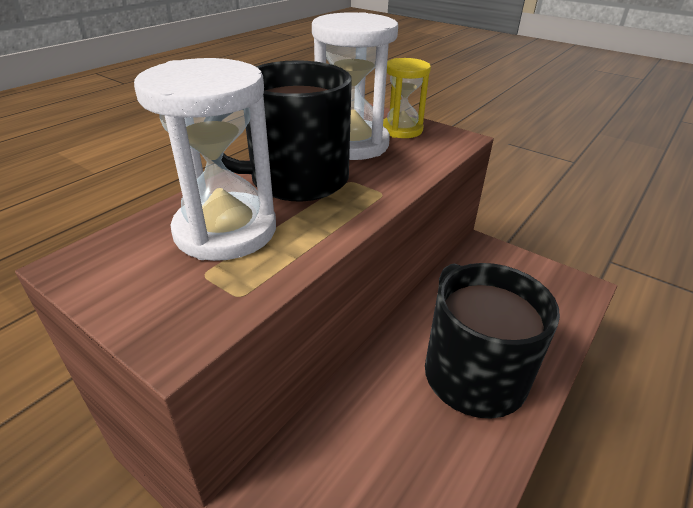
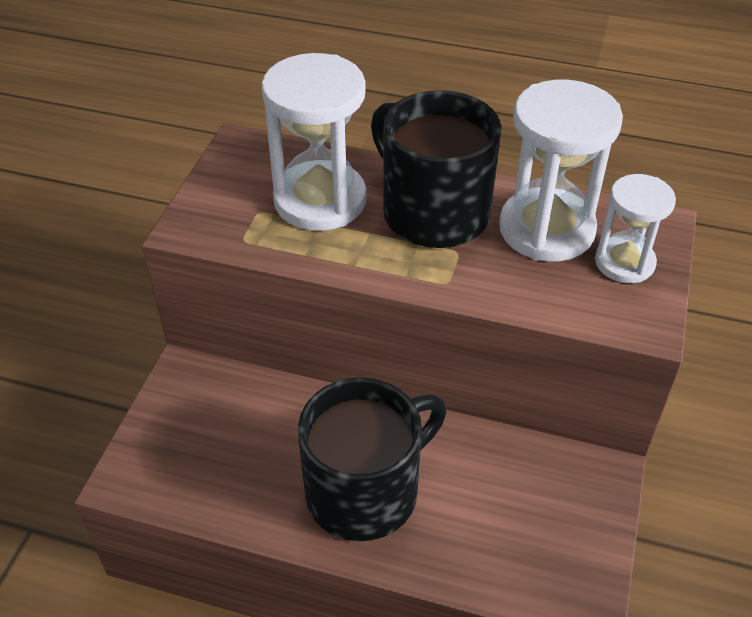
camera: 70 degrees right, 10 degrees up
yellow hourglass [383,58,431,138] -> white hourglass [595,174,676,283]

